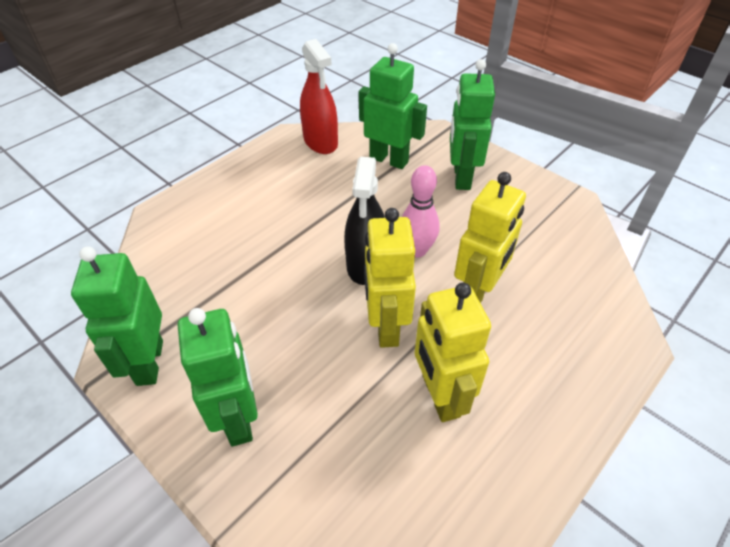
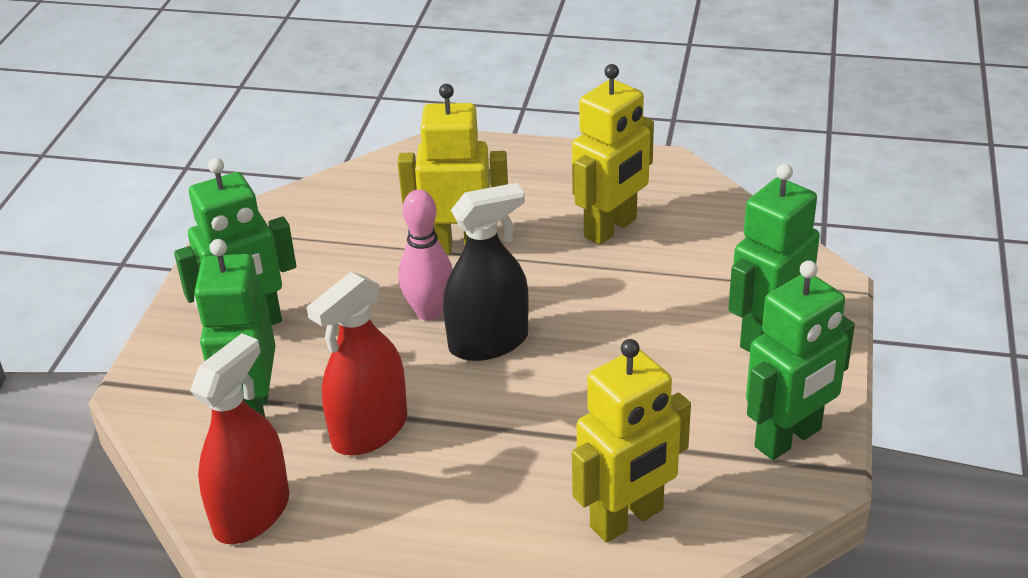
camera: 120 degrees left, 10 degrees down
yellow robot [364,208,416,348] -> yellow robot moved to [572,339,691,543]
none -> red spray bottle [307,272,407,456]

